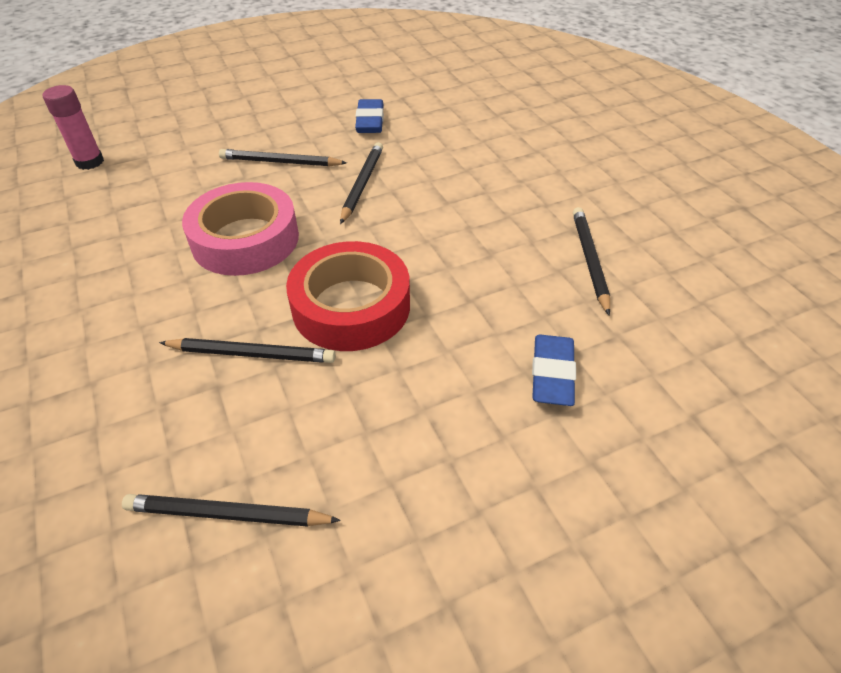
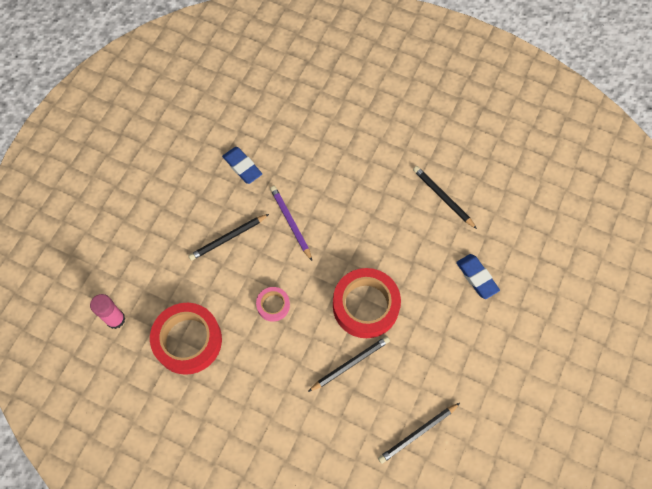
camera: 40 degrees left, 20 degrees up
pink tape [182,182,299,276] -> pink tape [256,287,290,322], size x0.50
black pencil [340,142,383,224] -> purple pencil [270,186,312,261]
none -> red tape [150,303,222,375]

